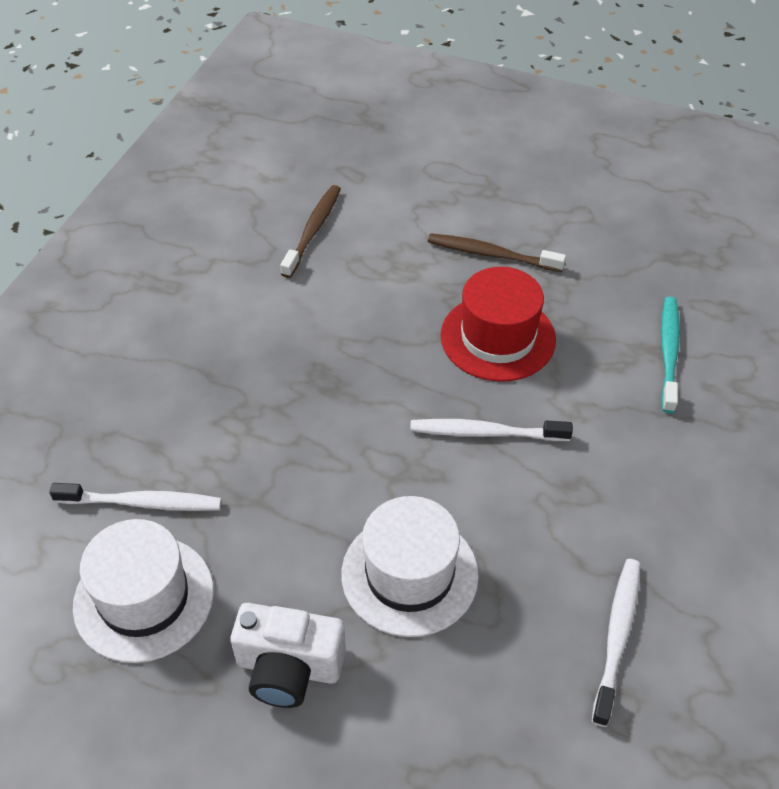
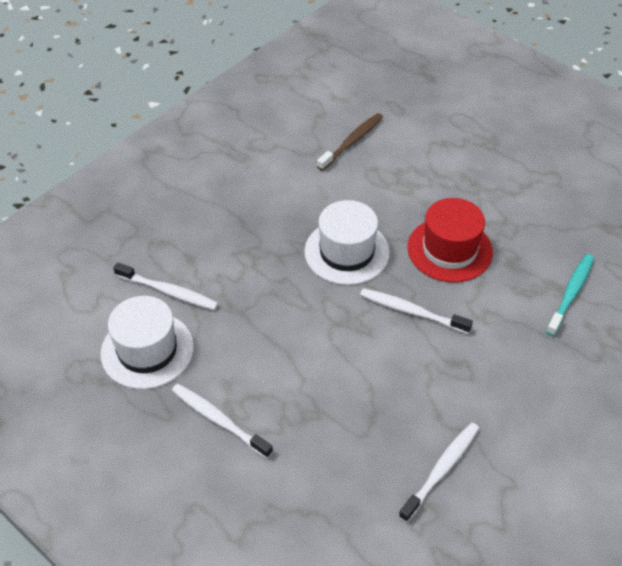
camera: 20 degrees right, 0 degrees up
white camera [231,603,346,708] -> white toothbrush [172,384,273,459]
white hat [341,496,479,637] -> white hat moved to [304,200,390,285]
brown toothbrush [428,233,566,272] -> none

